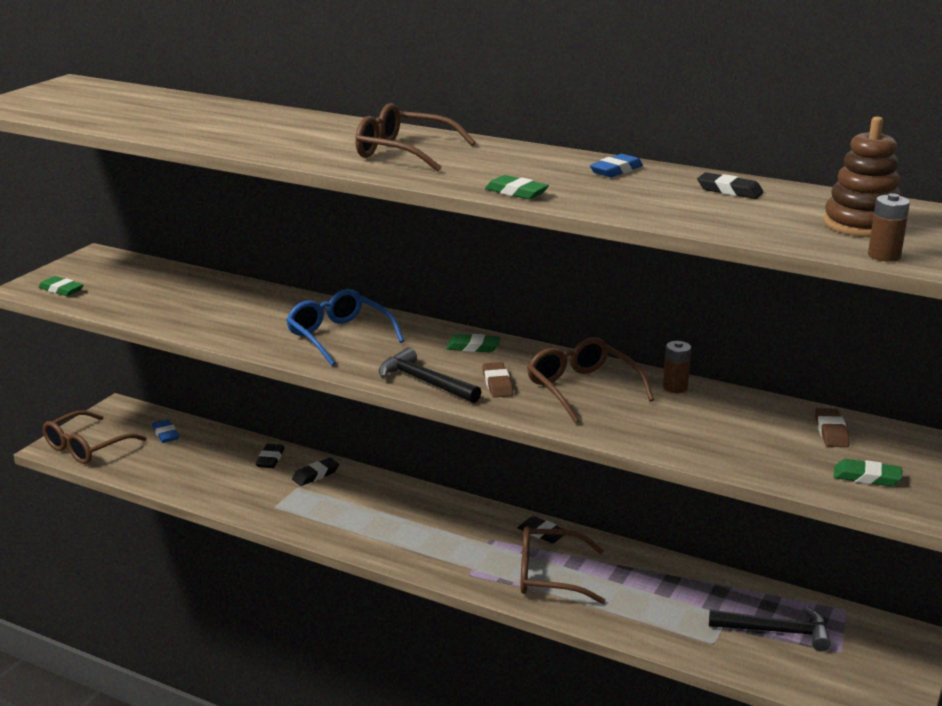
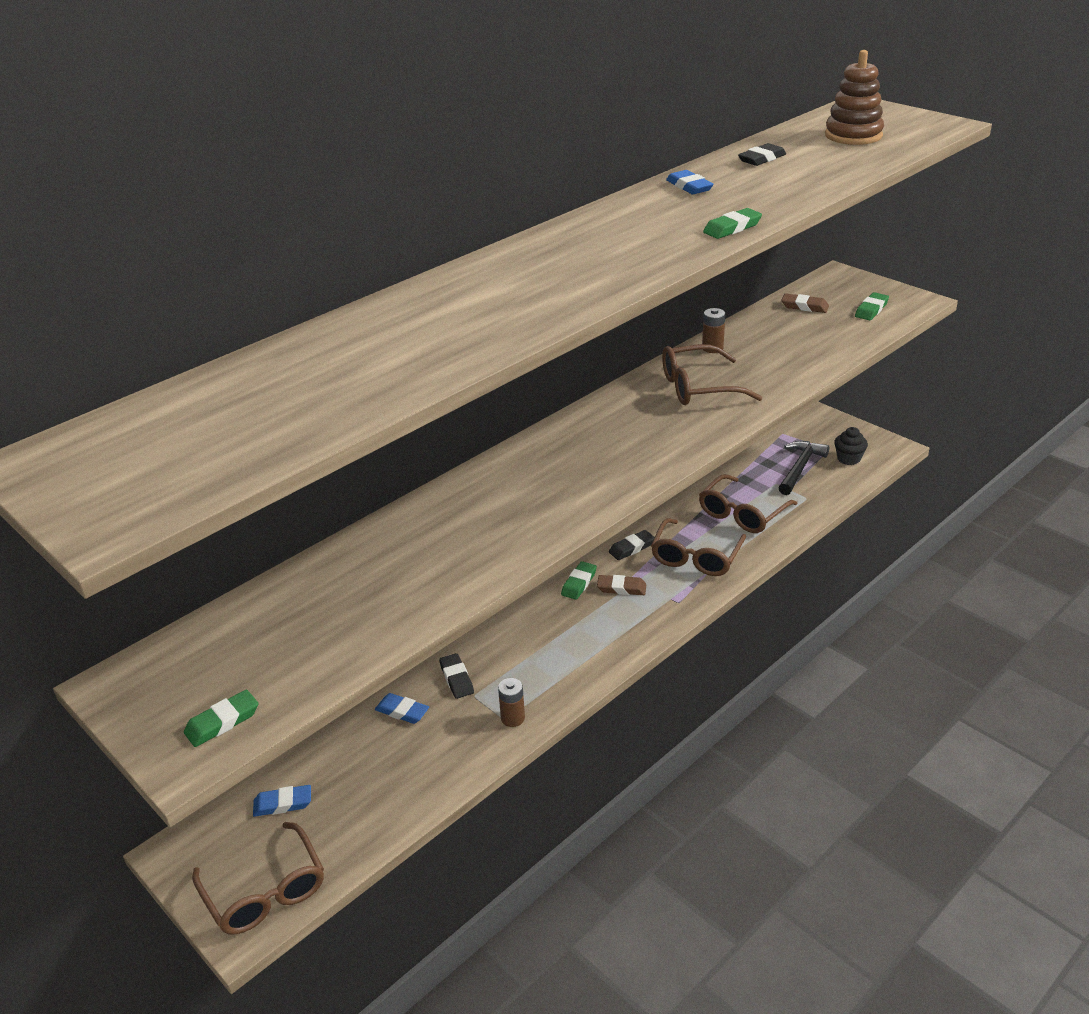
camera: 70 degrees left, 10 degrees up
black eraser [256,444,285,468] -> blue eraser [375,693,429,724]
blue glasses [286,289,404,366] -> none
brown glasses [355,103,476,172] -> brown glasses moved to [699,474,797,533]
black hammer [379,347,481,403] -> none
green eraser [446,334,501,352] -> green eraser moved to [561,561,597,600]
brown eraser [482,362,513,398] -> brown eraser moved to [597,575,646,595]
brown battery [868,193,910,262] -> brown battery moved to [498,678,525,727]
none -> black cupcake [834,427,868,465]

